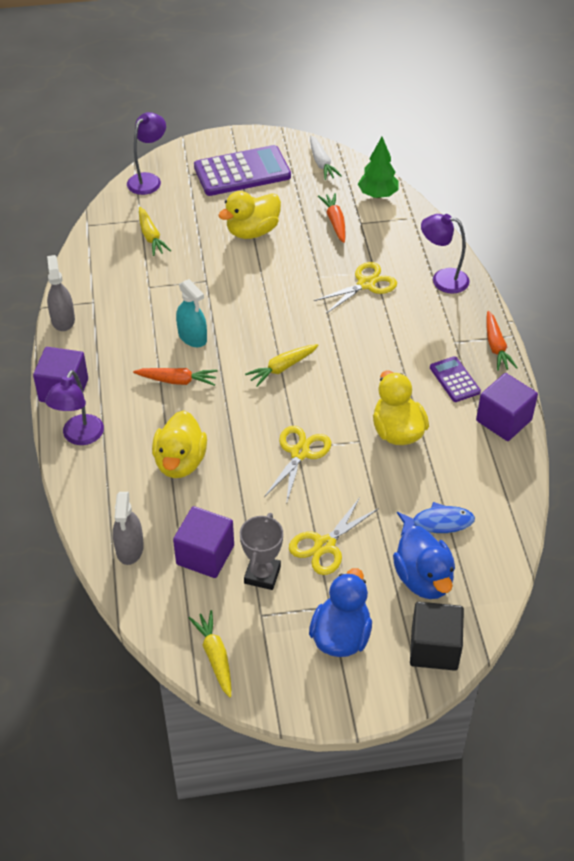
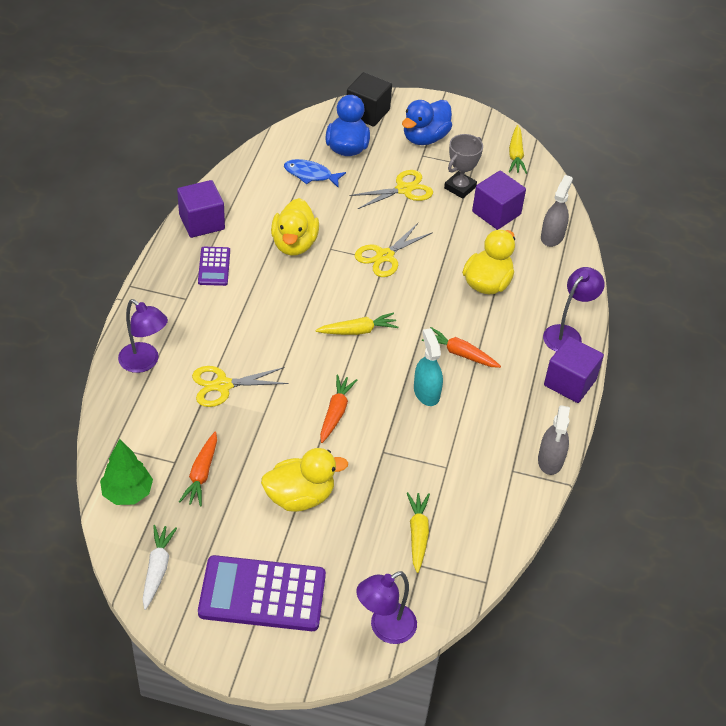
camera: 160 degrees left, 0 degrees up
orange carrot [486,311,517,371] -> orange carrot moved to [320,375,357,443]

